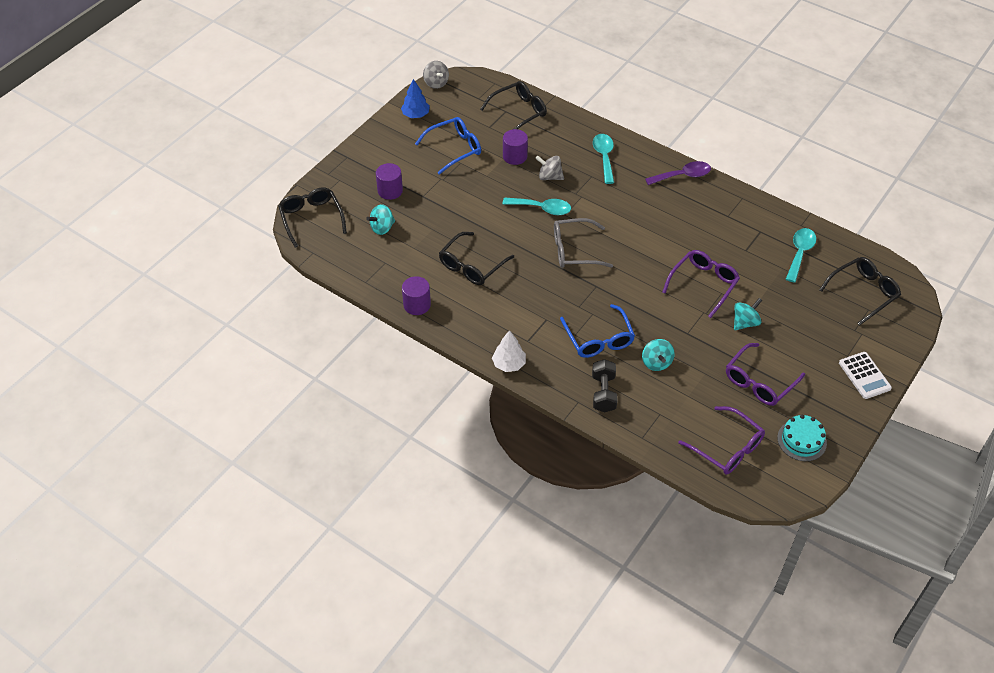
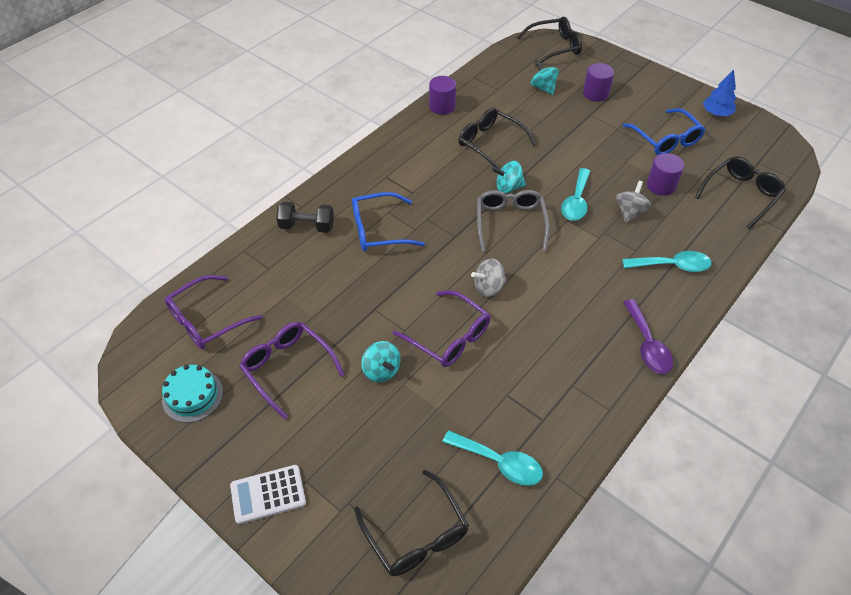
camera: 95 degrees right, 0 degrees up
grey spinning top [423,61,449,89] -> grey spinning top moved to [471,259,507,297]
black glasses [480,81,547,129] -> black glasses turned 105 degrees counterclockwise [695,156,786,229]
white tree [492,330,526,372] -> none
turquoise spinning top [642,339,675,371] -> turquoise spinning top moved to [492,161,526,193]

